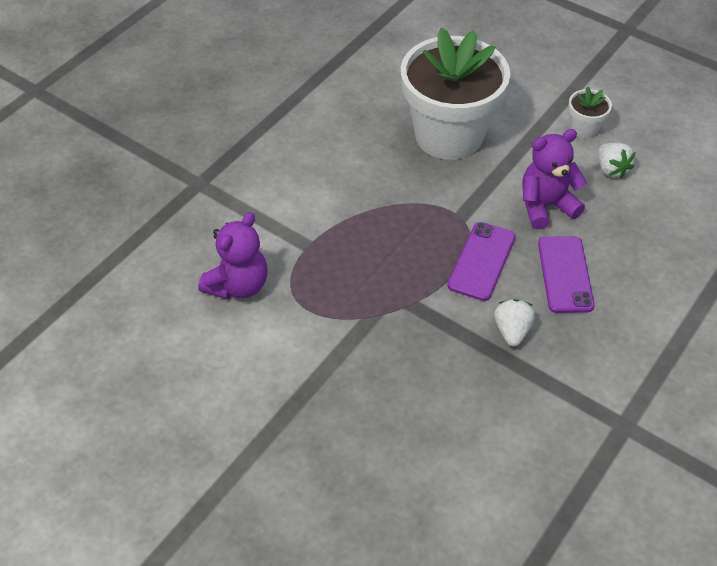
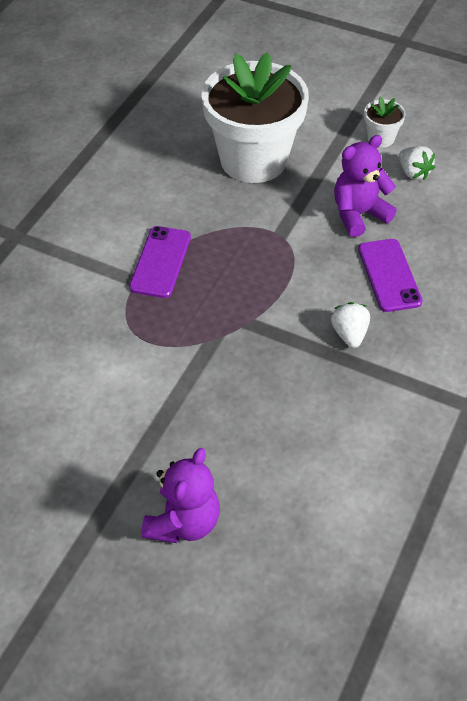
camera: 10 degrees left, 0 degrees up
purple teddy bear [198,212,268,300] -> purple teddy bear moved to [141,448,220,543]
purple phone [448,222,516,301] -> purple phone moved to [129,226,191,298]

